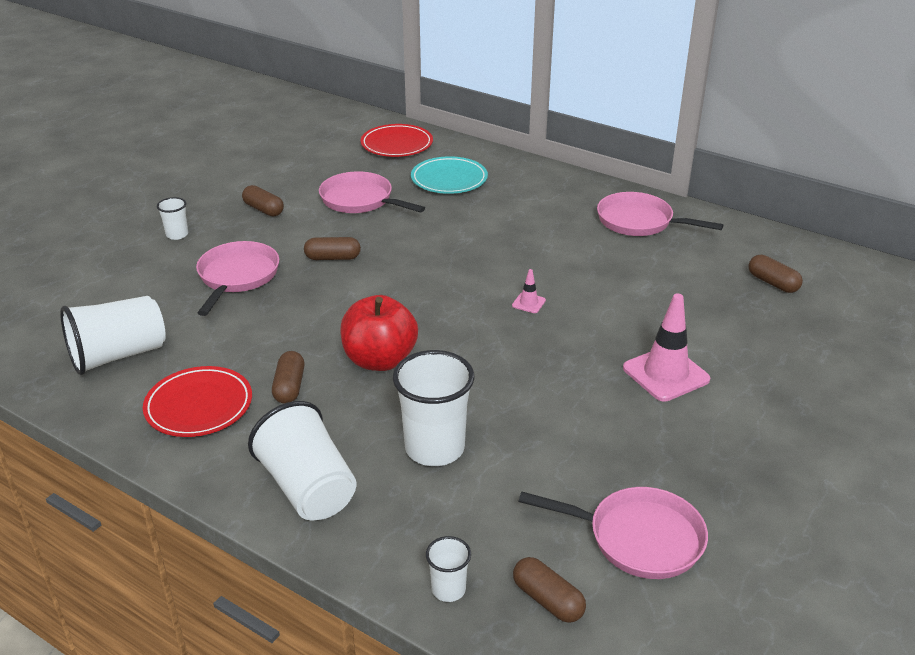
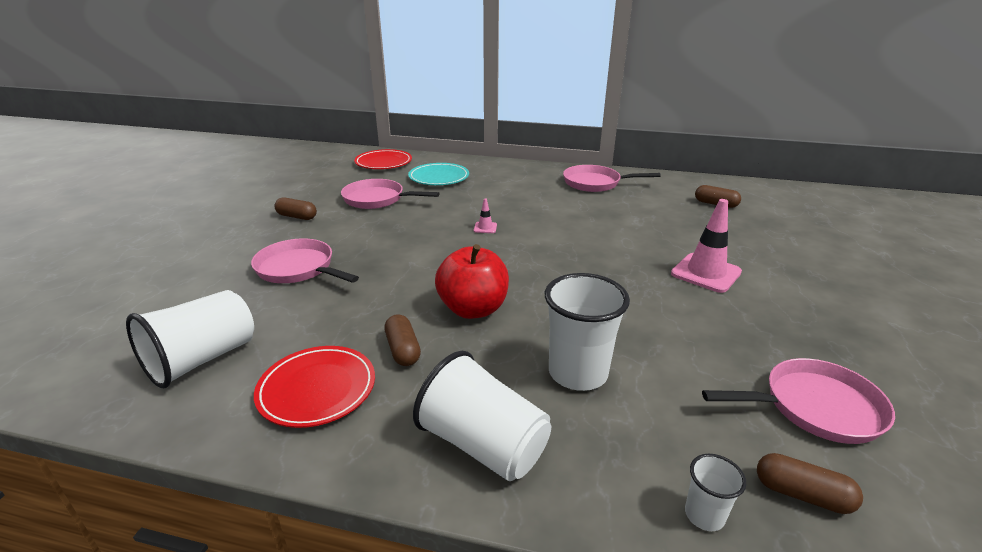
camera: 20 degrees left, 5 degrees down
white cup [157,197,188,240] -> none
pink pan [196,241,279,316] -> pink pan turned 45 degrees counterclockwise [251,239,359,283]
brown capsule [304,237,361,260] -> none
pink traffic cone [512,269,546,313] -> pink traffic cone moved to [474,199,497,233]

